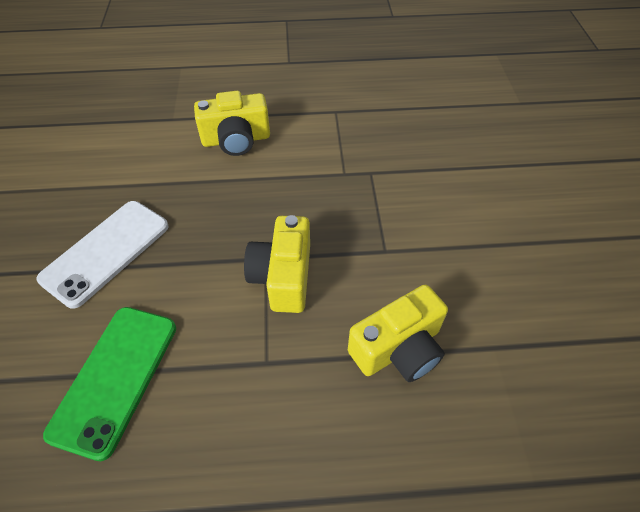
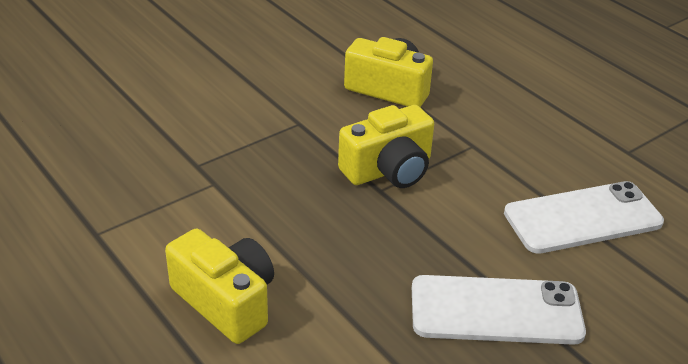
camera: 125 degrees left, 15 degrees down
green phone [43,307,176,461] -> white phone [504,181,664,254]

